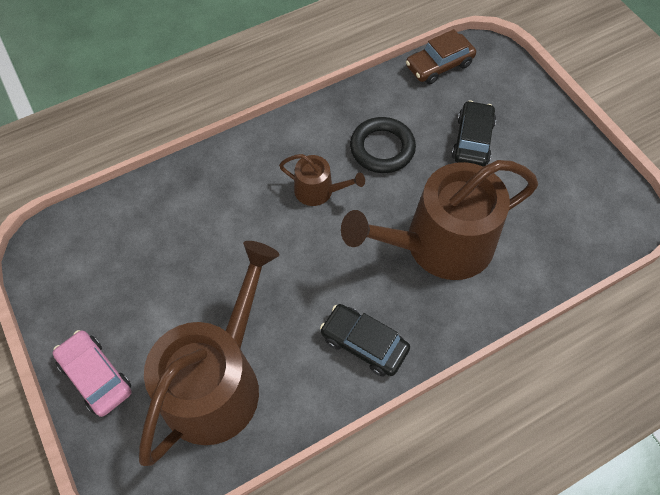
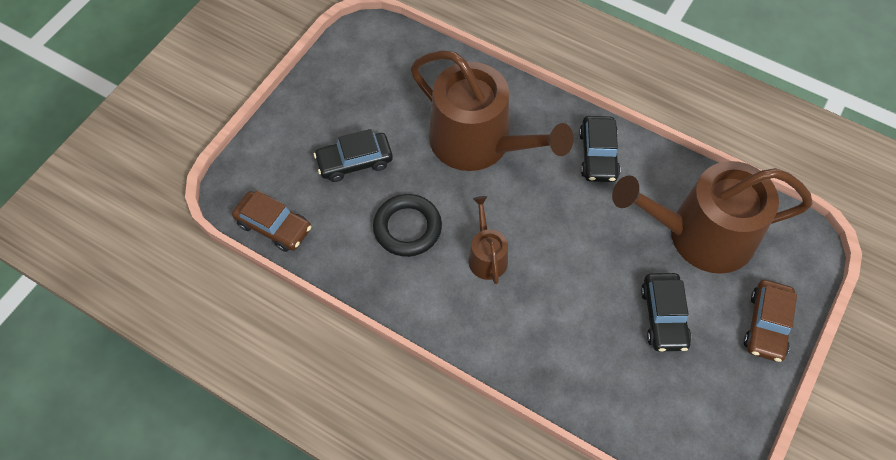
camera: 120 degrees left, 0 degrees up
pink car [53,330,131,417] -> brown car [744,280,797,362]
none -> black car [641,273,692,352]

